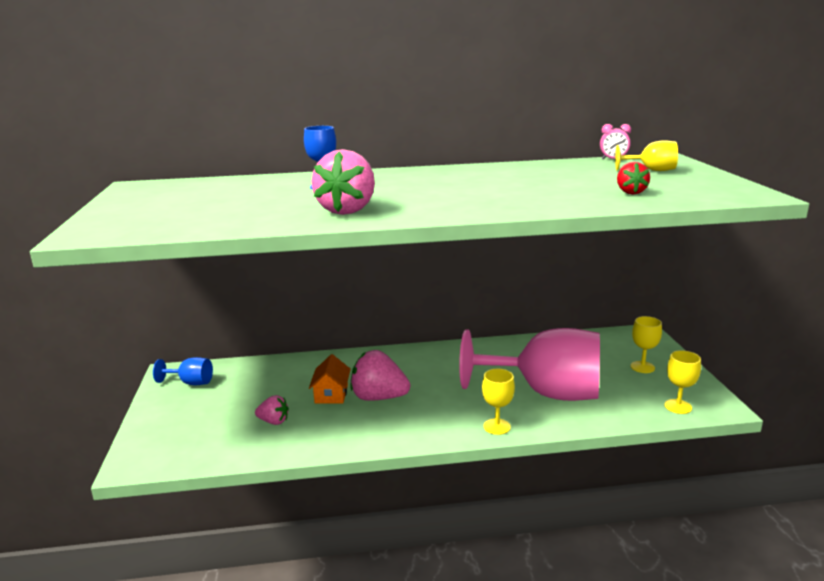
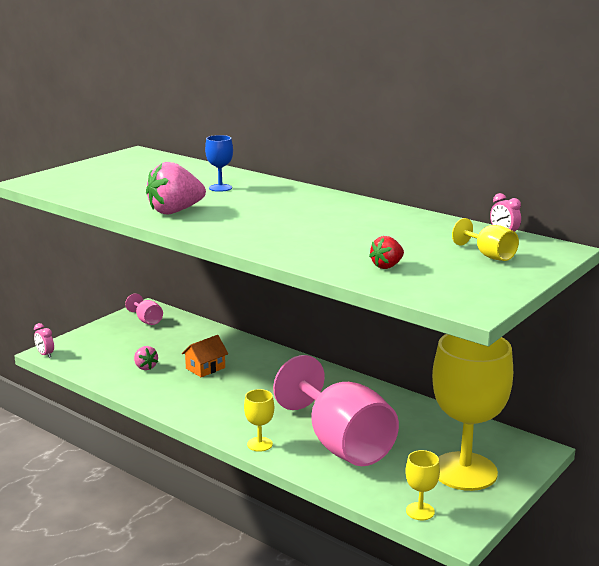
camera: 45 degrees right, 0 degrees up
blue goblet [153,357,213,385] -> pink goblet [125,294,163,325]
pink strawberry [350,350,410,401] -> none
yellow goblet [631,316,662,373] -> yellow goblet [432,334,513,491], size x2.42
none -> pink clock [34,323,54,358]

